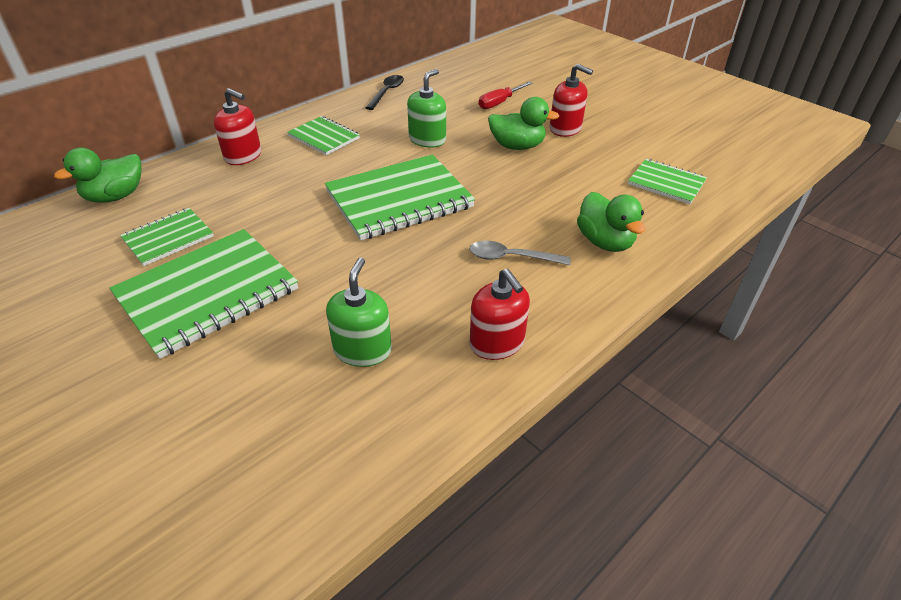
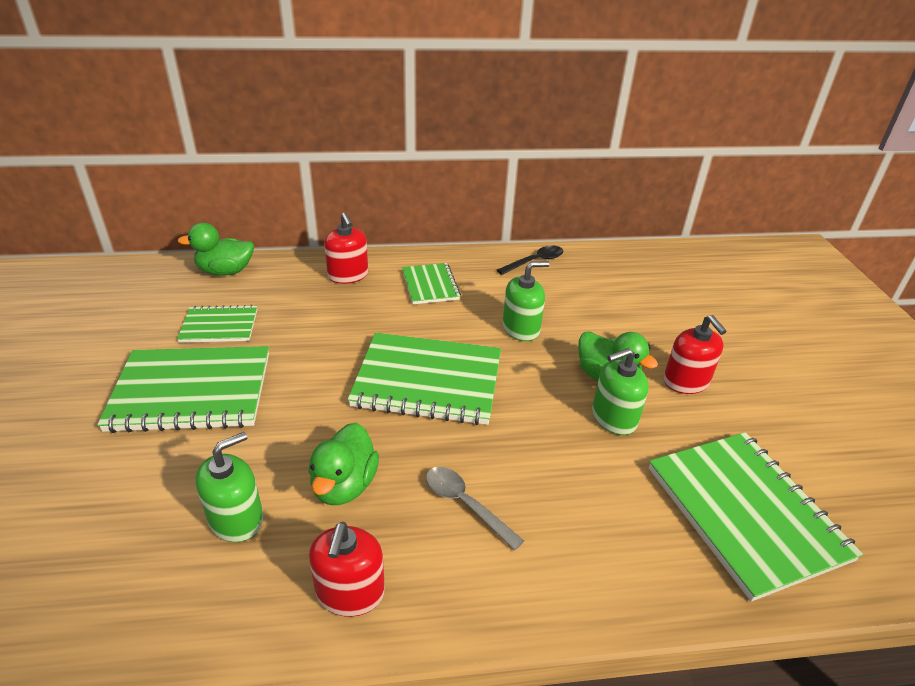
camera: 35 degrees right, 5 degrees down
red screwdriver [479,82,533,109] -> none
green duck [577,192,645,252] -> green duck moved to [309,423,379,505]
green notebook [628,159,707,204] -> green notebook [649,432,863,602], size x1.83
none -> green soap dispenser [592,348,649,435]

